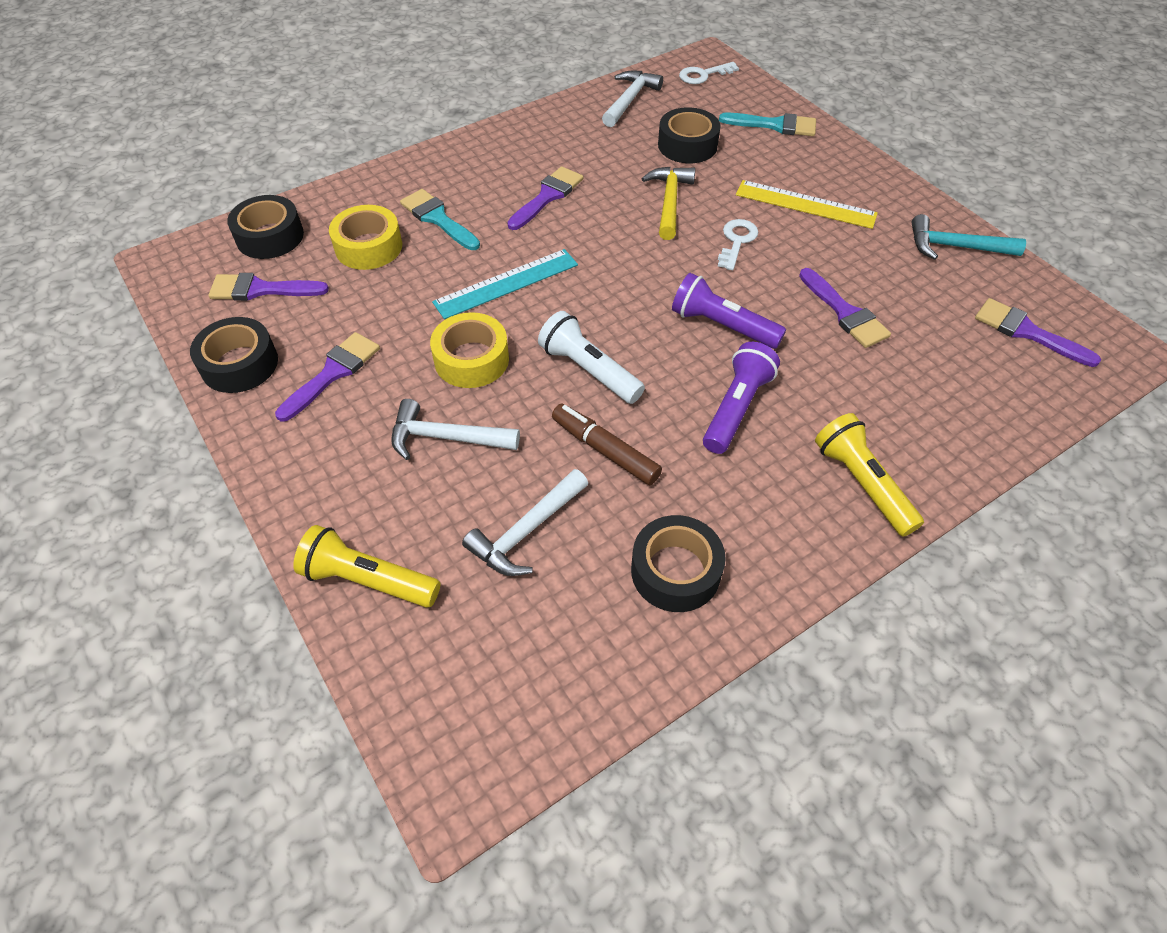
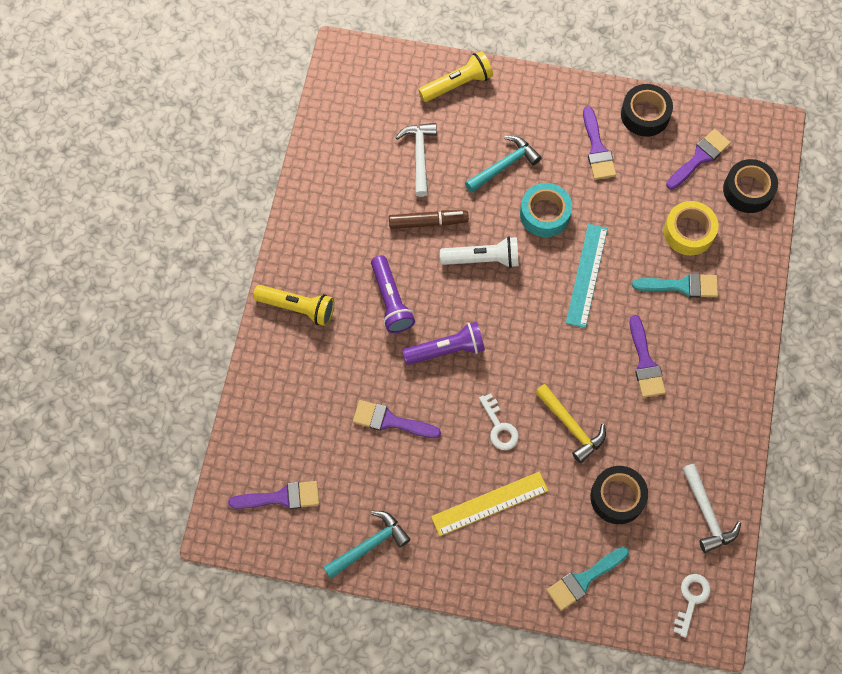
camera: 135 degrees right, 15 degrees up
white hammer [391,399,520,460] -> turquoise hammer [465,136,541,193]
yellow tape [430,312,509,388] -> turquoise tape [520,183,572,237]
black tape [631,515,726,612] -> none

